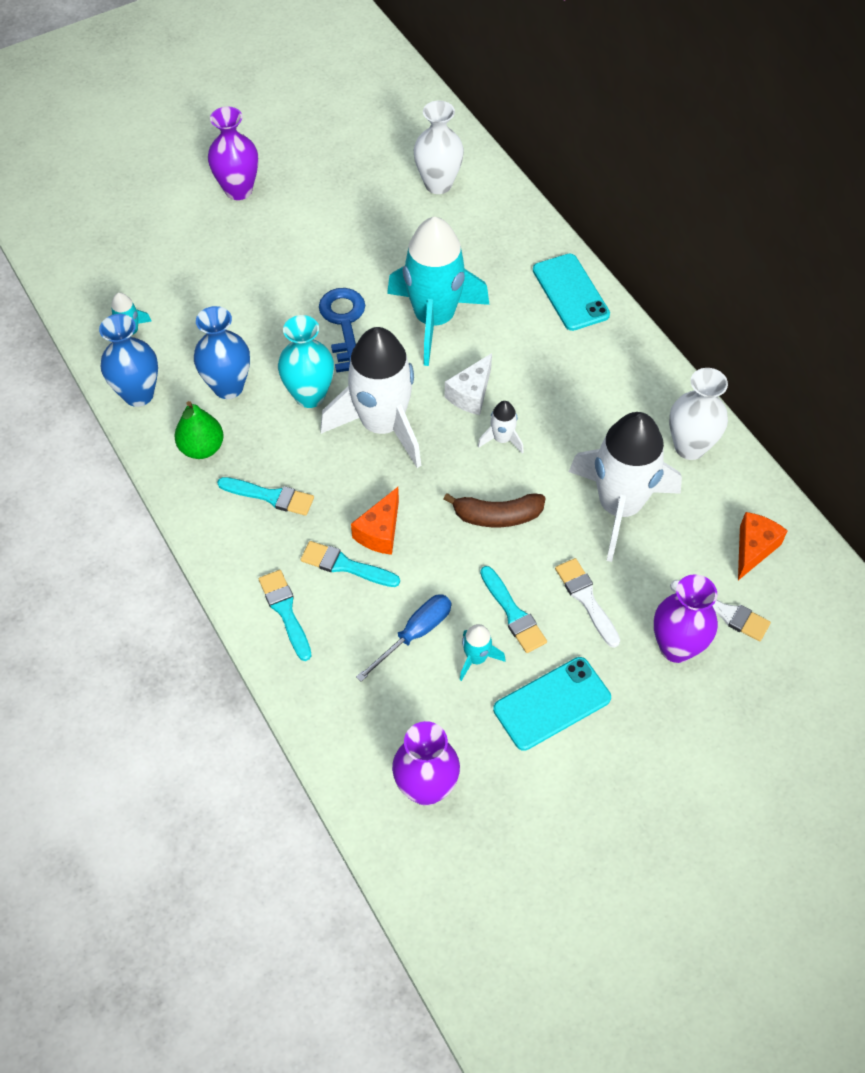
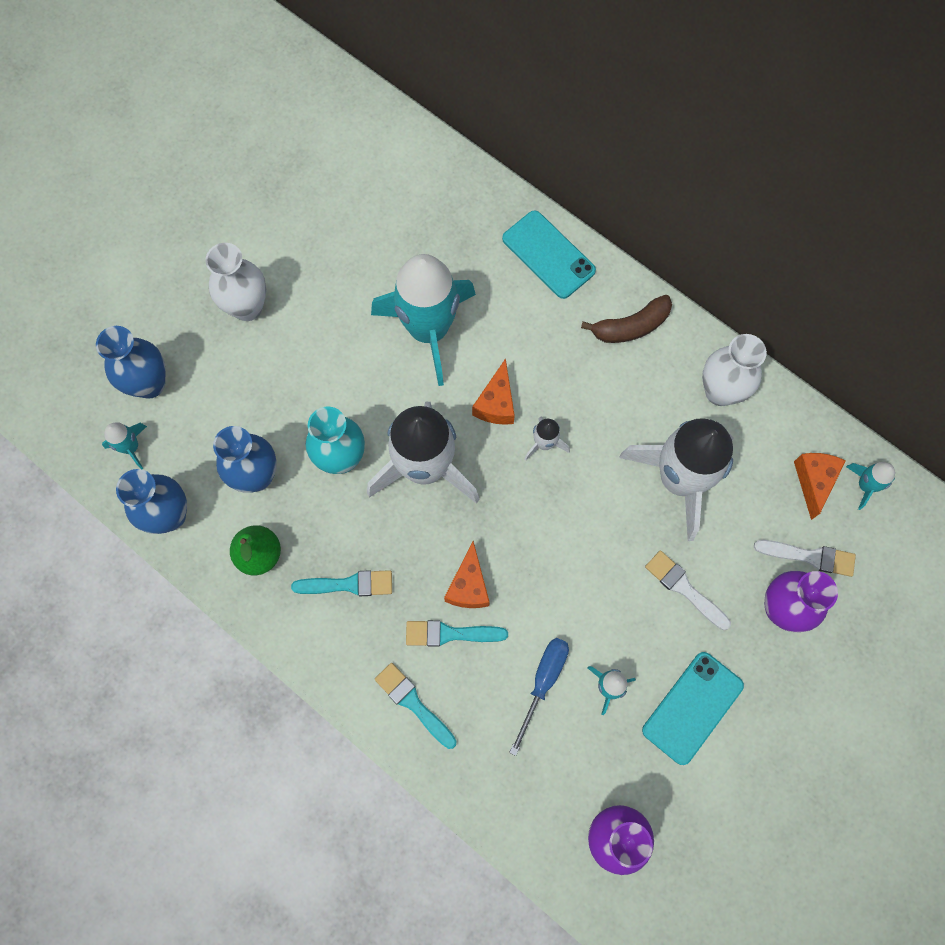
camera: 20 degrees left, 15 degrees up
purple vase [208,106,258,200] -> none
blue key [319,288,365,373] -> none
white vase [414,101,464,194] -> white vase moved to [205,243,266,321]
brown banana [444,493,546,527] -> brown banana moved to [581,295,672,343]
white cheese [445,353,492,415] -> orange cheese [472,358,515,425]
turquoise brush [480,566,547,653] -> none
none -> blue vase [96,326,166,399]
none -> turquoise rocket [846,462,895,510]

